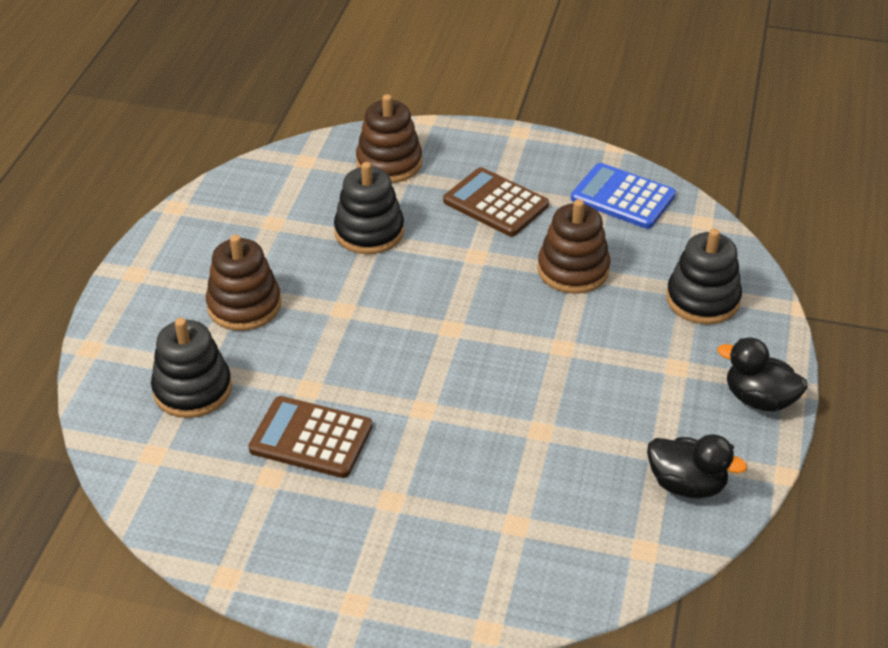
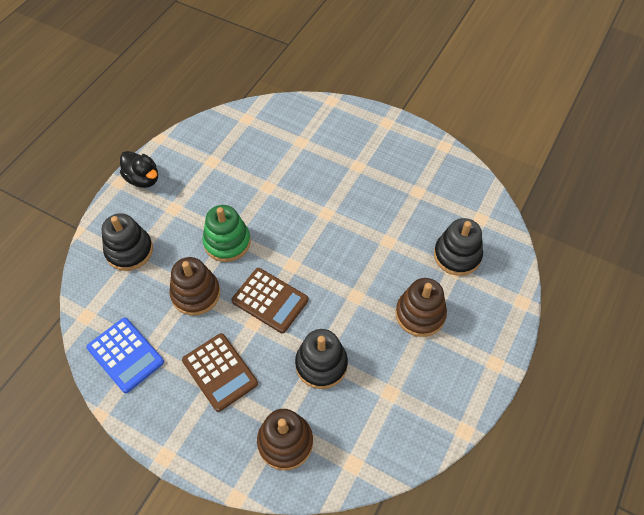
camera: 165 degrees left, 15 degrees up
brown calculator [249,396,373,478] -> brown calculator moved to [232,268,308,333]
black duck [647,434,747,498] -> none
none -> green stacking toy [202,205,251,262]

